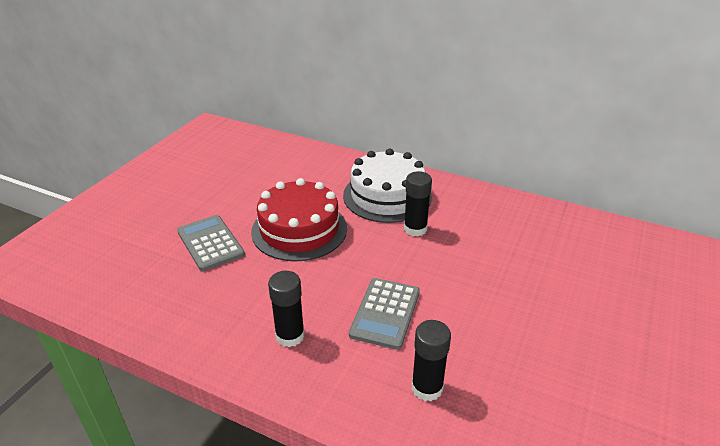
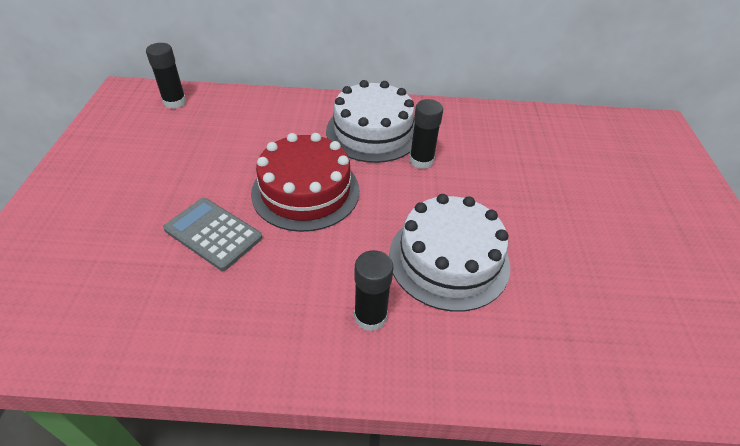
camera: 25 degrees left, 10 degrees up
grey calculator [349,278,420,350] -> white cake [389,194,510,312]
black glue stick [411,320,451,401] -> black glue stick moved to [146,43,186,109]

